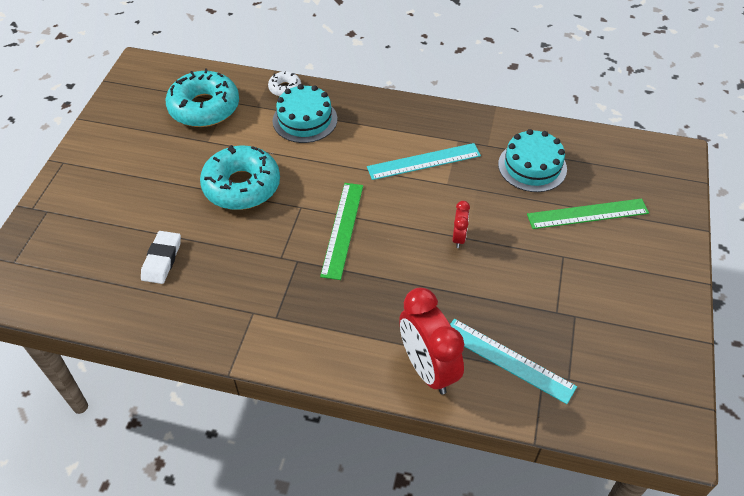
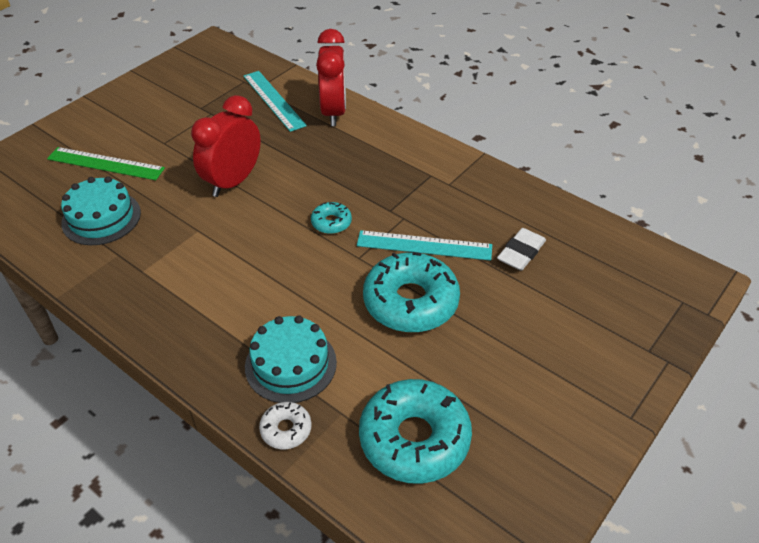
camera: 155 degrees left, 5 degrees down
green ruler [320,183,363,280] -> turquoise donut [311,202,352,234]
turquoise ruler [367,143,481,180] -> turquoise ruler moved to [357,230,492,261]
red clock [453,201,470,248] -> red clock [191,95,261,197], size x2.09

